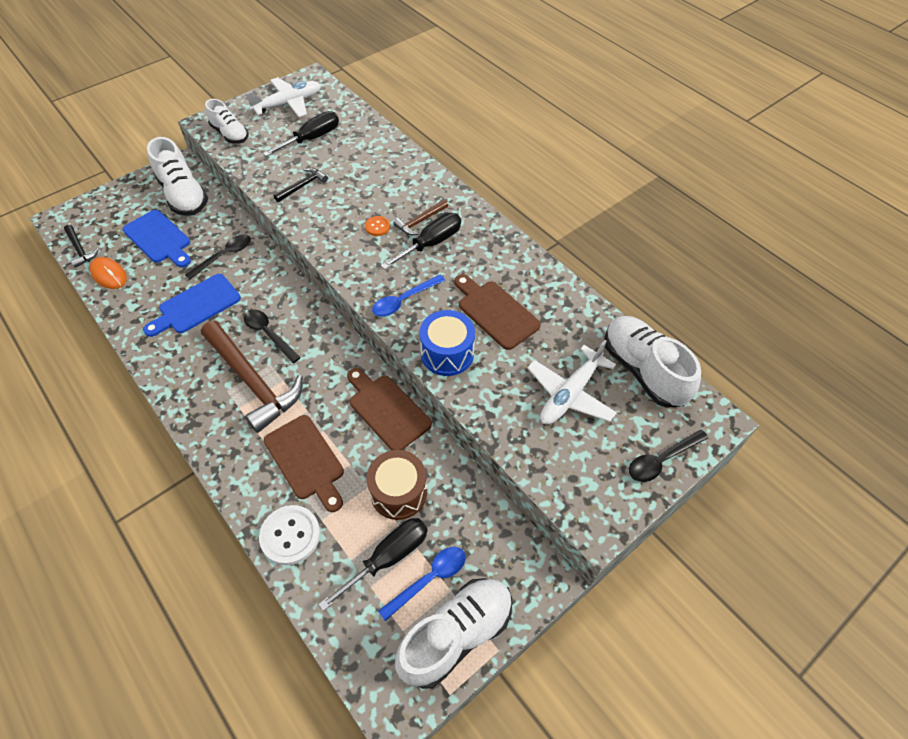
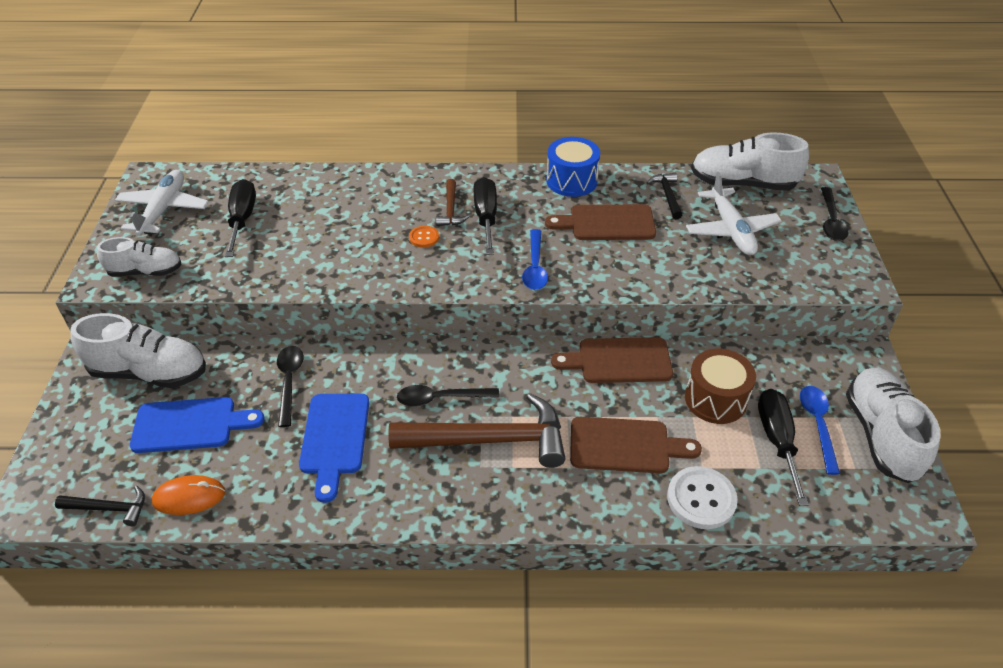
camera: 50 degrees left, 10 degrees down
black hammer [273,167,328,202] -> black hammer moved to [647,173,682,219]
blue drum [419,310,475,376] -> blue drum moved to [546,137,600,197]

